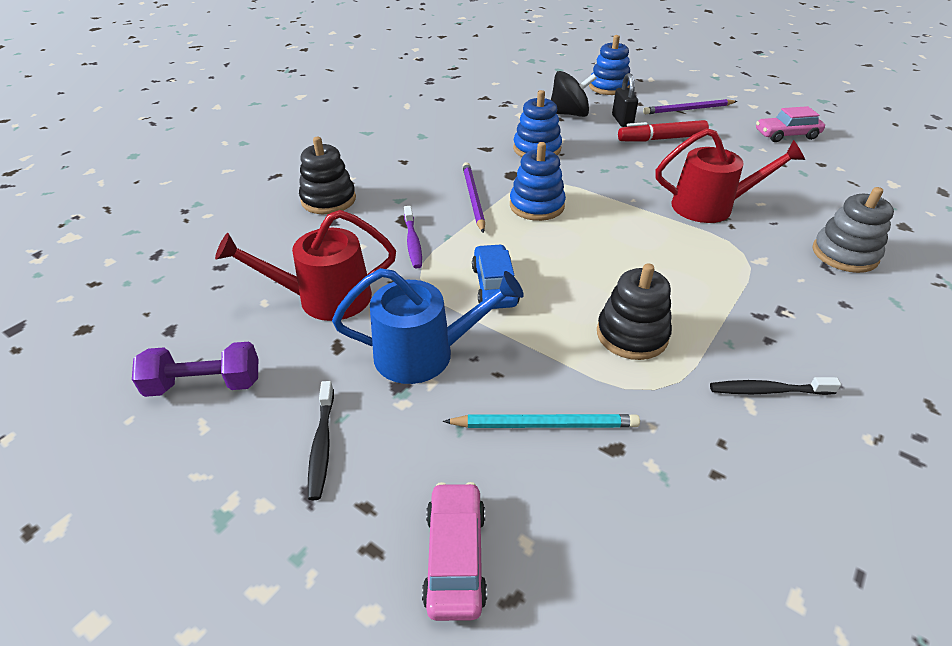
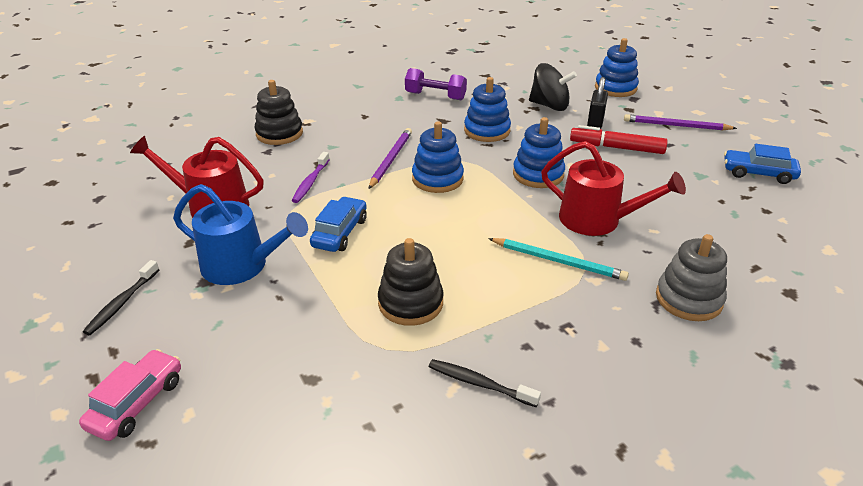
camera: 25 degrees right, 5 degrees down
purple dumbbell [132,342,258,397] -> purple dumbbell moved to [405,68,467,100]
turquoise pencil [443,414,640,428] -> turquoise pencil moved to [488,238,629,281]
pink car [756,106,825,142] -> blue car [724,144,801,184]
none -> blue stacking toy [513,117,565,188]

